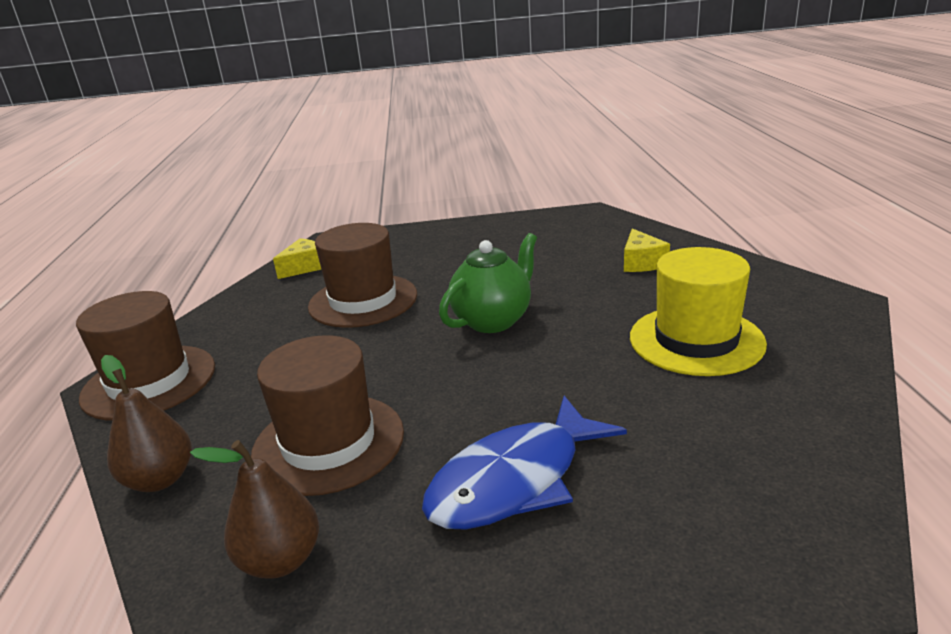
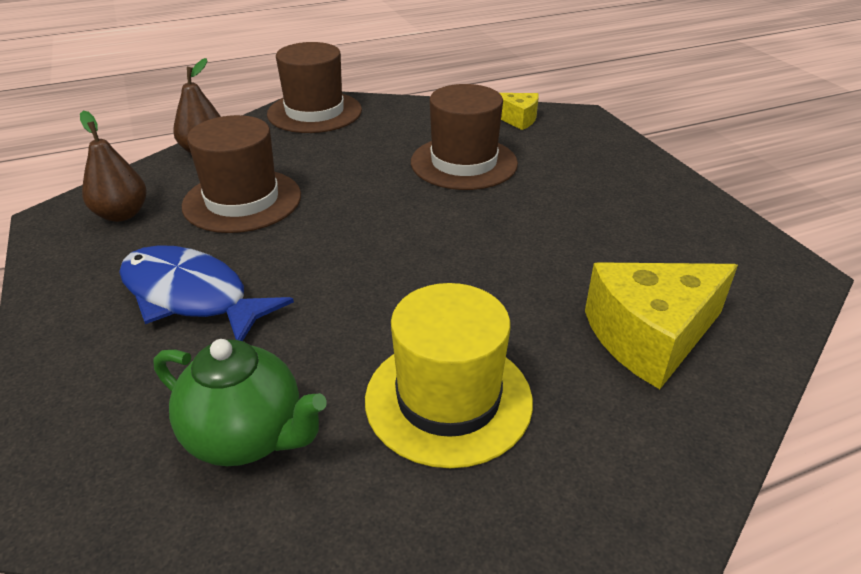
camera: 70 degrees right, 10 degrees up
green teapot [439,233,537,333] -> green teapot moved to [153,339,327,466]
yellow cheese [624,229,670,272] -> yellow cheese [585,262,738,389], size x1.85

